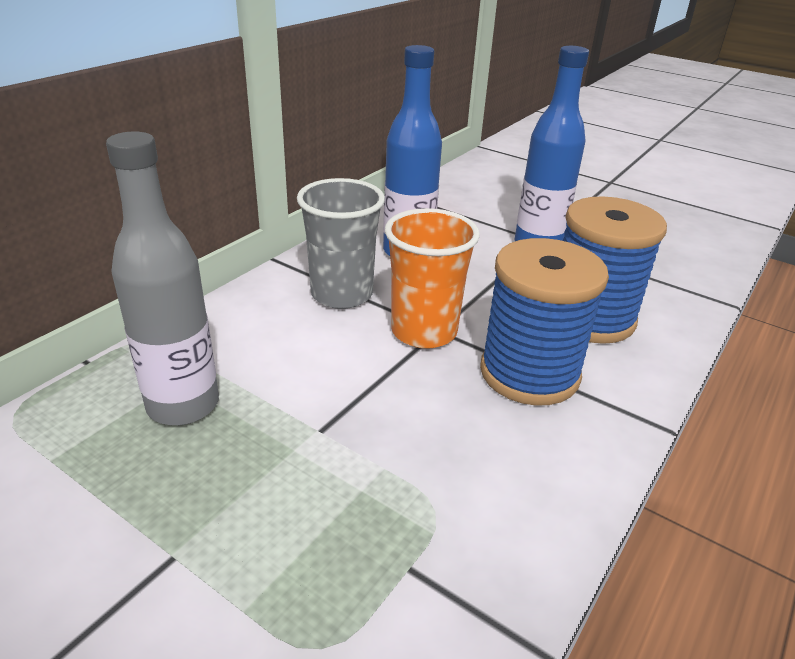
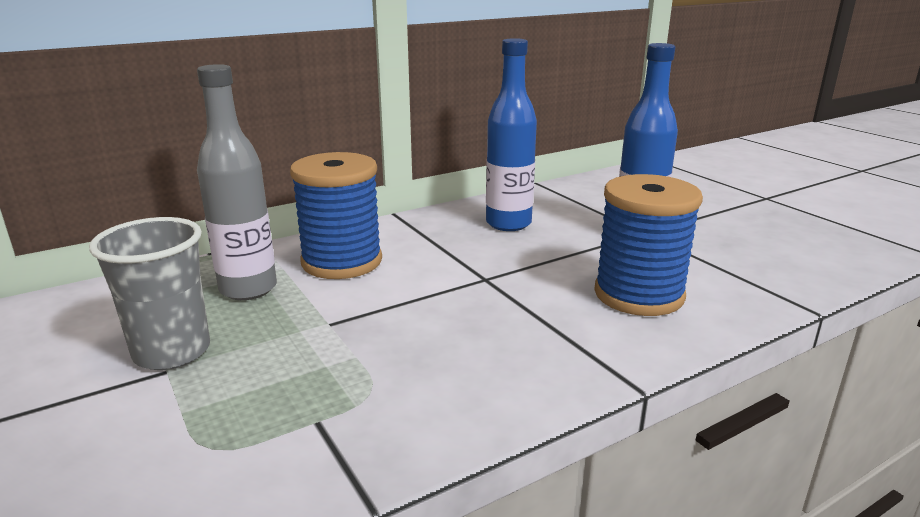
camera: 25 degrees right, 10 degrees down
grey cup [297,178,385,309] -> grey cup moved to [89,217,210,370]
orange cup [385,208,480,349] -> none
blue spool [480,238,609,406] -> blue spool moved to [290,152,382,279]

